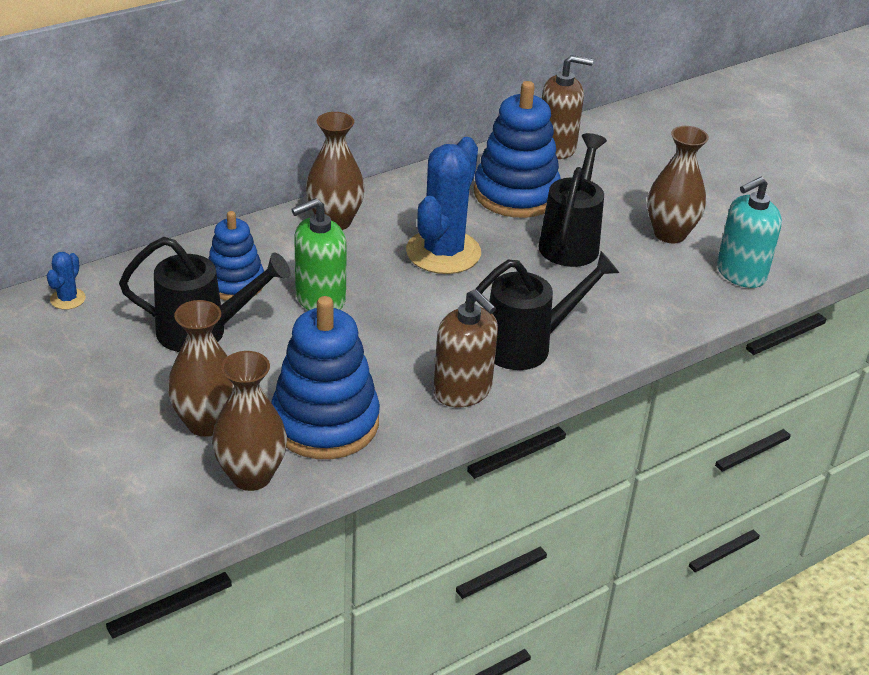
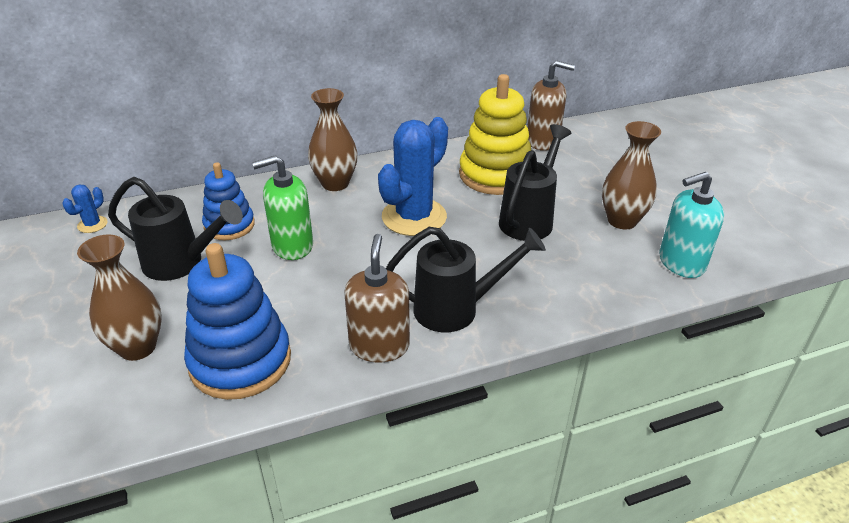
camera: 15 degrees right, 0 degrees up
brown vase [212,351,287,491] -> none
brown soap dispenser [434,289,498,407] -> brown soap dispenser turned 150 degrees counterclockwise [345,234,410,363]
blue stacking toy [474,81,561,218] -> yellow stacking toy [459,74,531,195]

